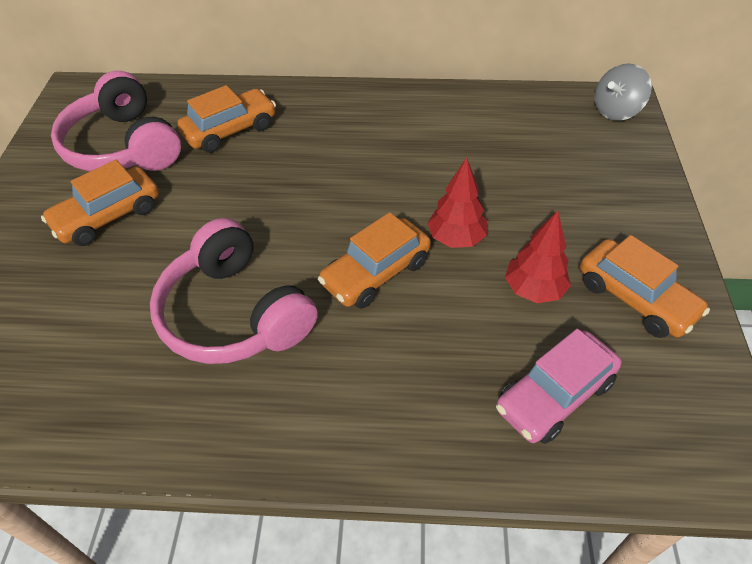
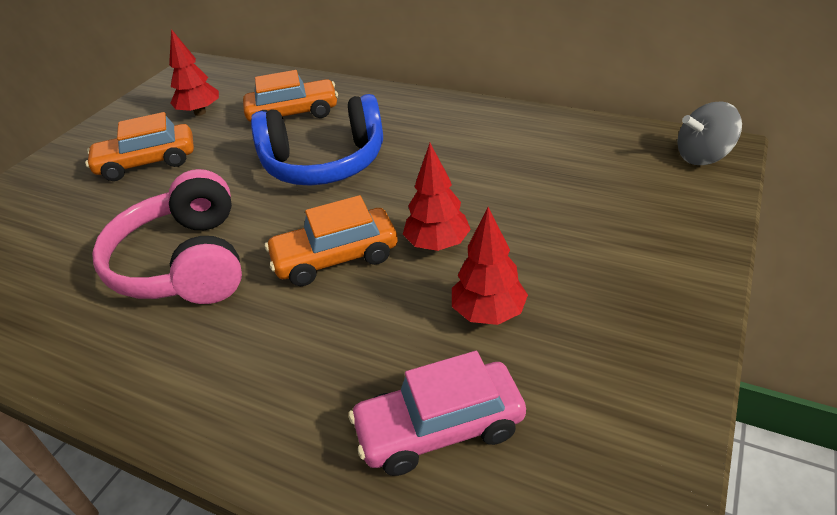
camera: 25 degrees right, 10 degrees down
pink headphones [51,71,181,172] -> red tree [169,29,219,116]
orange car [580,235,710,338] -> none
none -> blue headphones [251,94,383,186]

